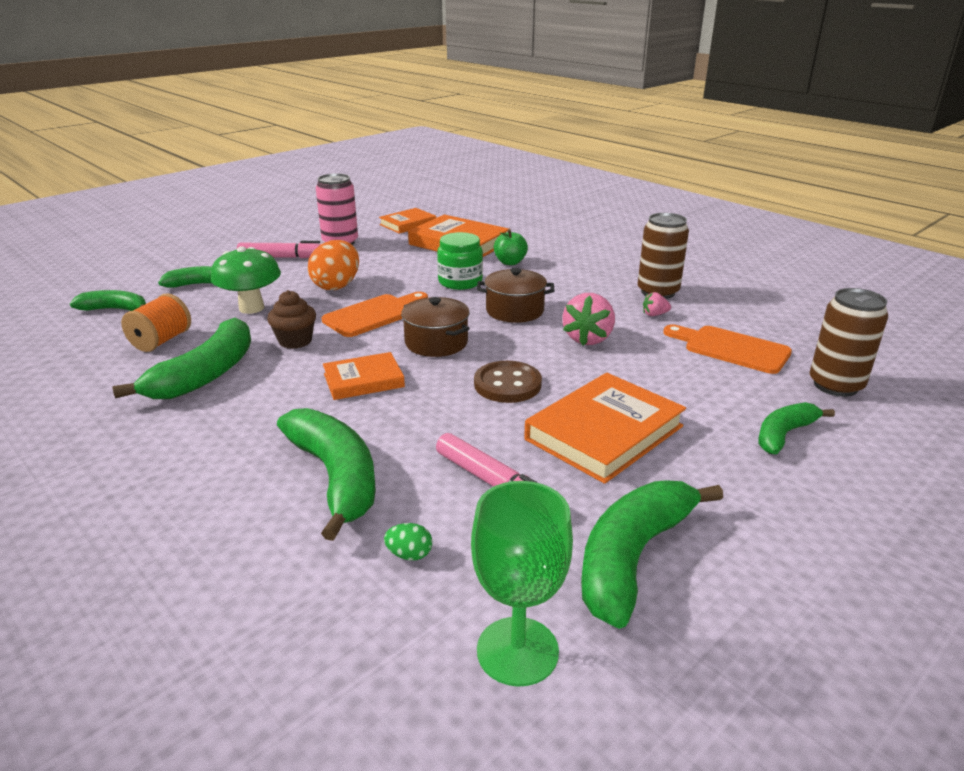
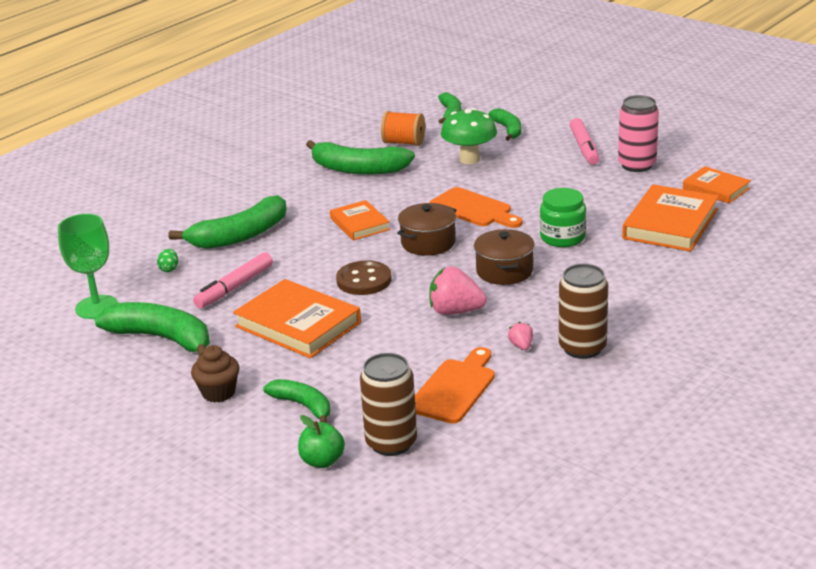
camera: 85 degrees right, 0 degrees up
brown cupcake [267,290,316,349] -> brown cupcake moved to [191,345,240,403]
orange egg [308,240,359,290] -> none
green apple [494,229,528,265] -> green apple moved to [298,415,345,468]

